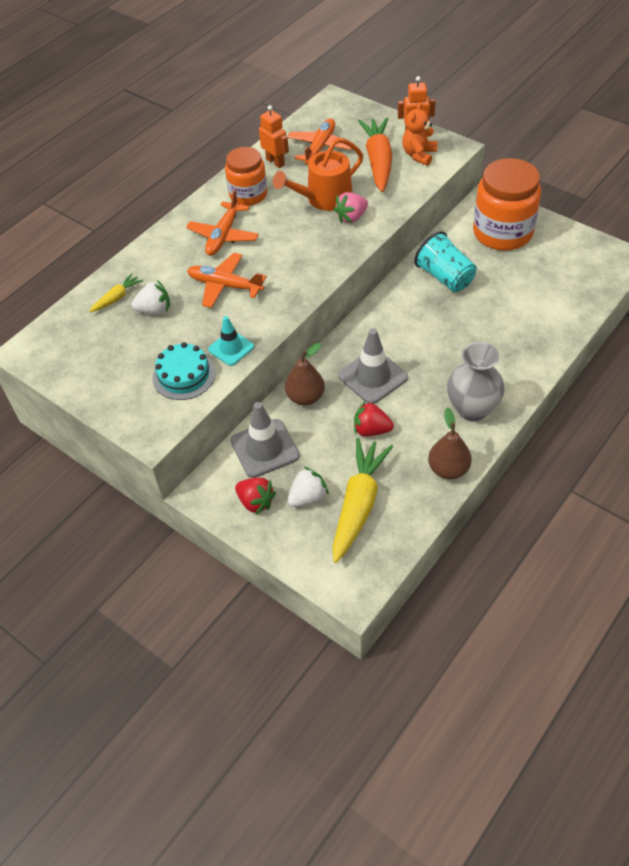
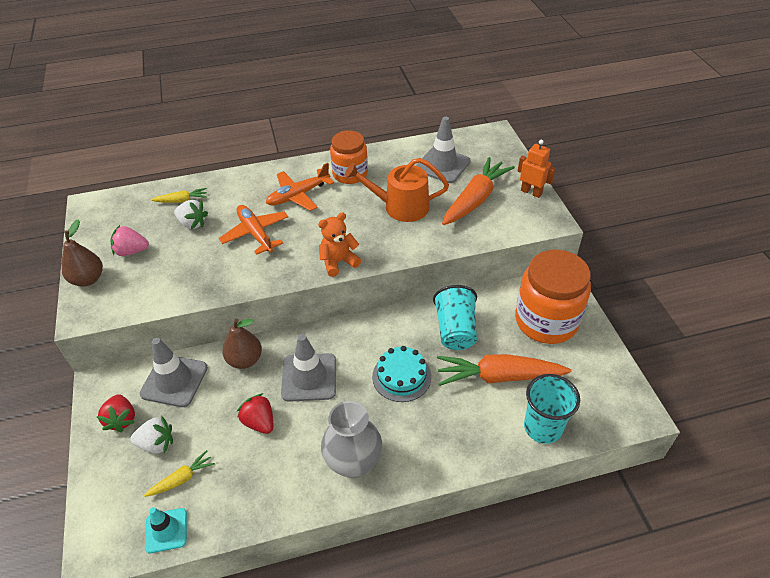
camera: 35 degrees right, 5 degrees down
turquoise cake [153,342,216,400] -> turquoise cake moved to [372,346,431,402]
turquoise traffic cone [208,316,254,366] -> turquoise traffic cone moved to [145,507,187,553]
orange robot [259,105,289,168] -> none
orange plane [287,118,352,165] -> grey traffic cone [416,117,471,183]
yellow carrot [333,438,393,563] -> yellow carrot [144,450,215,497], size x0.49
pink strawberry [334,192,368,223] -> pink strawberry moved to [111,225,149,256]
orange teddy bear [402,102,438,166] -> orange teddy bear moved to [318,213,361,277]
brown pear [428,408,472,480] -> brown pear moved to [61,219,103,287]
none -> orange carrot [437,354,572,386]
none -> turquoise cup [524,374,580,444]

